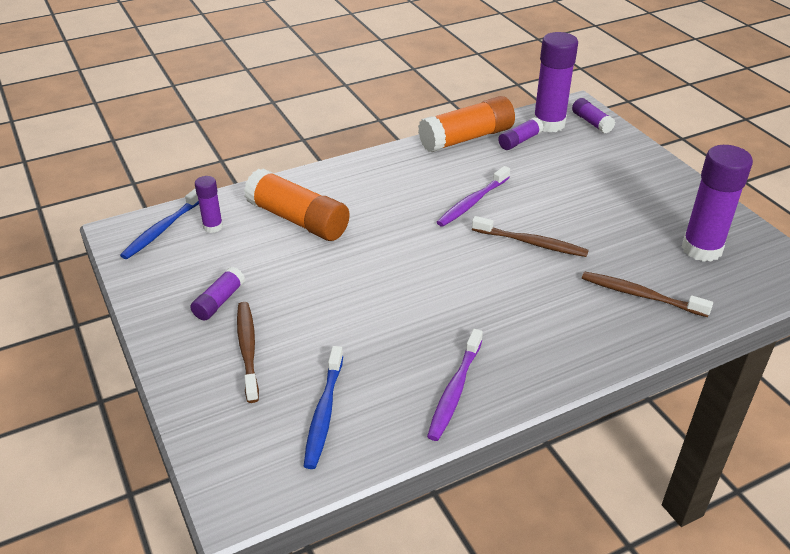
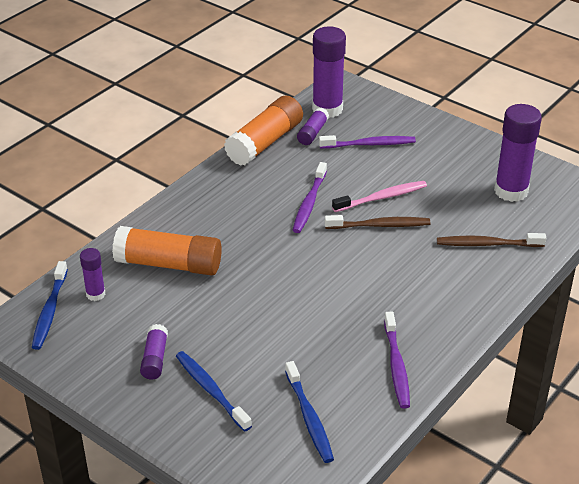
camera: 25 degrees left, 0 degrees up
brown toothbrush [237,302,259,403] -> blue toothbrush [176,351,252,432]
purple glue stick [572,98,615,134] -> none
none -> purple toothbrush [319,135,416,149]
none -> pink toothbrush [332,181,427,212]

